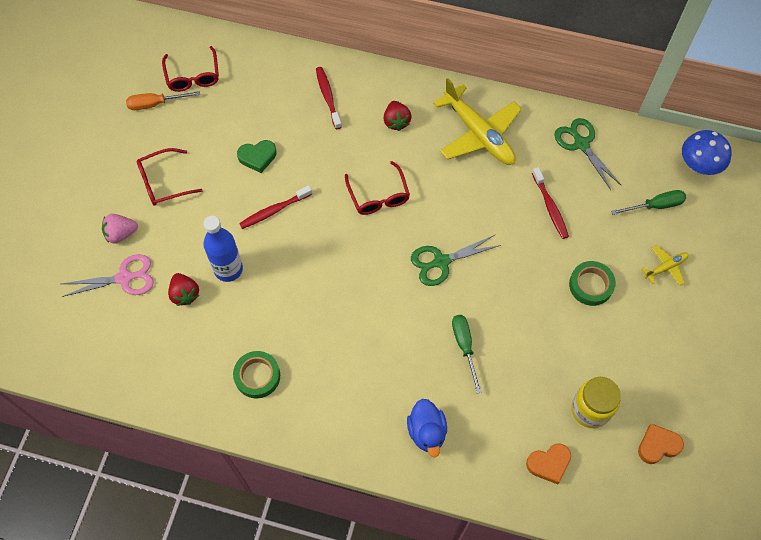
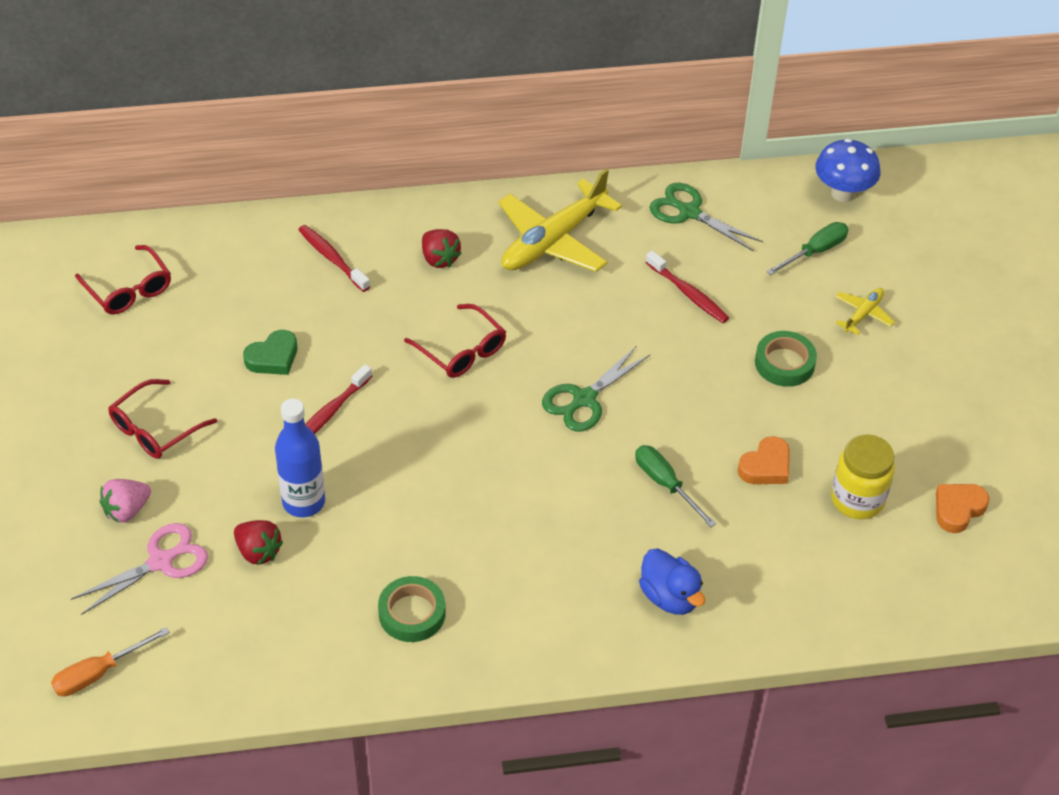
camera: 25 degrees left, 15 degrees down
orange screwdriver [126,91,200,110] -> orange screwdriver moved to [51,627,170,696]
yellow plane [433,78,522,165] -> yellow plane turned 105 degrees clockwise [498,169,622,272]
orange heart [526,443,571,484] -> orange heart moved to [738,436,790,484]

